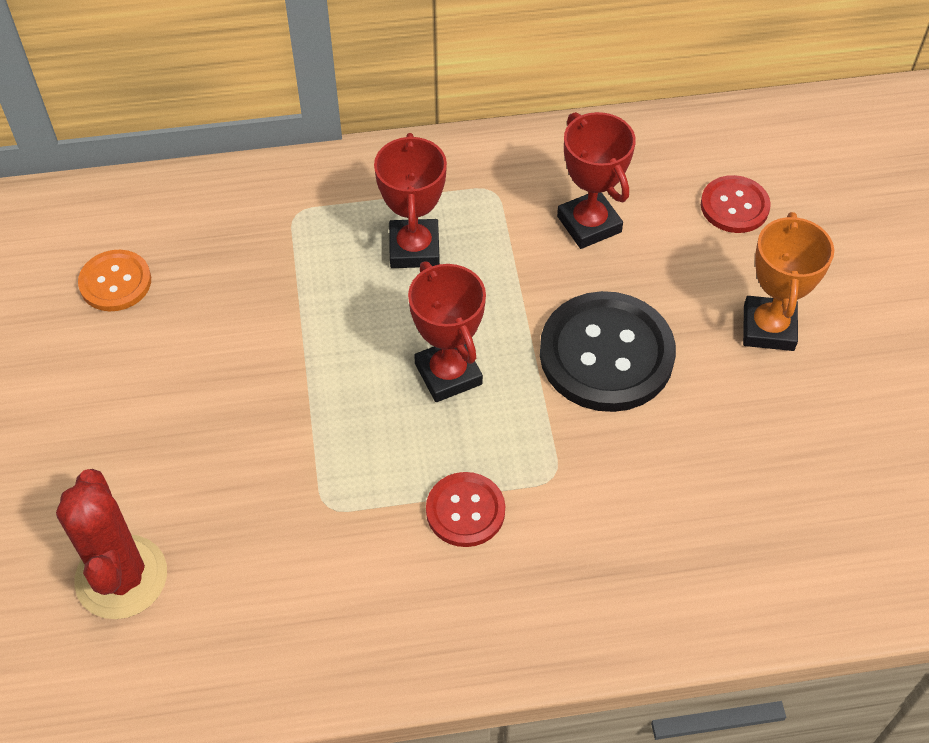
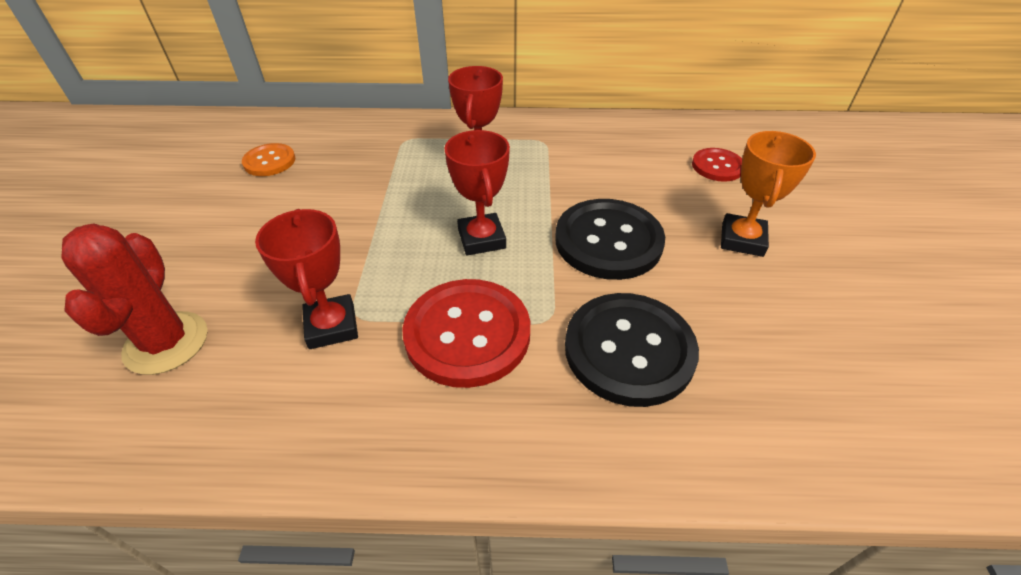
camera: 10 degrees right, 10 degrees down
red button [426,472,505,547] -> red button [402,279,530,388], size x1.82
red trophy [557,112,636,249] -> red trophy moved to [255,209,358,349]
none -> black button [565,293,699,407]

